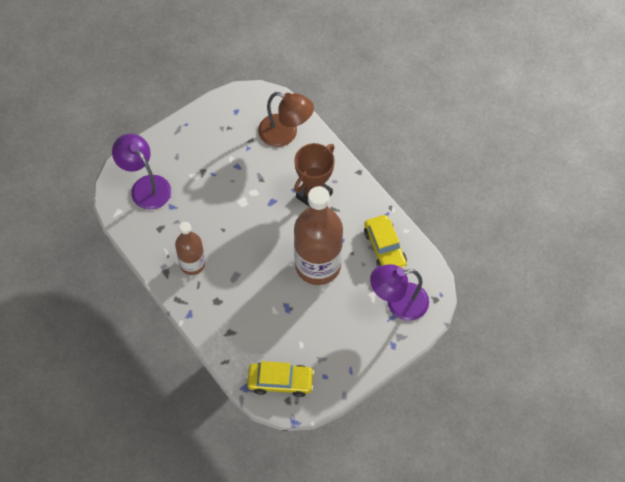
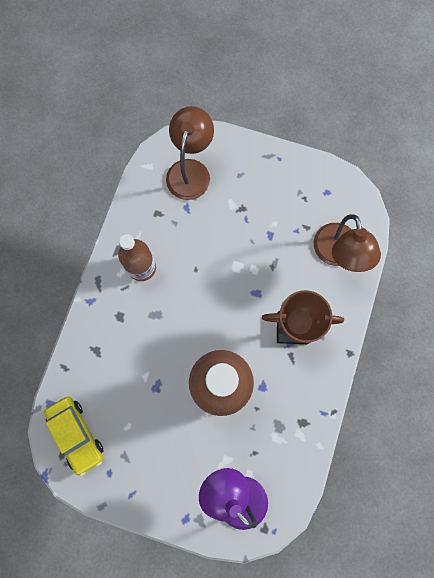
camera: 55 degrees right, 15 degrees up
purple lamp [112,134,171,210] -> brown lamp [166,106,214,200]
yellow car [364,215,407,269] -> none

